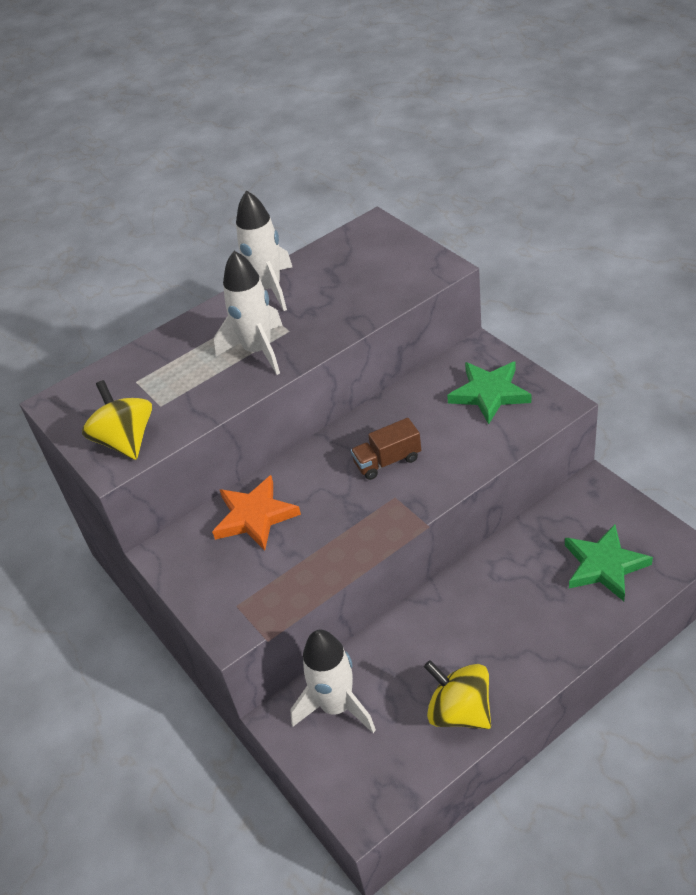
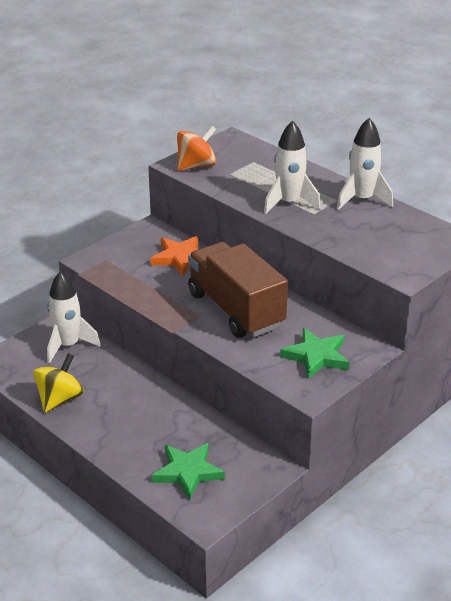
camera: 75 degrees right, 10 degrees down
yellow spinning top [82,380,152,460] -> orange spinning top [177,126,216,171]
brown truck [351,418,421,480] -> brown truck [188,242,288,338], size x2.27

